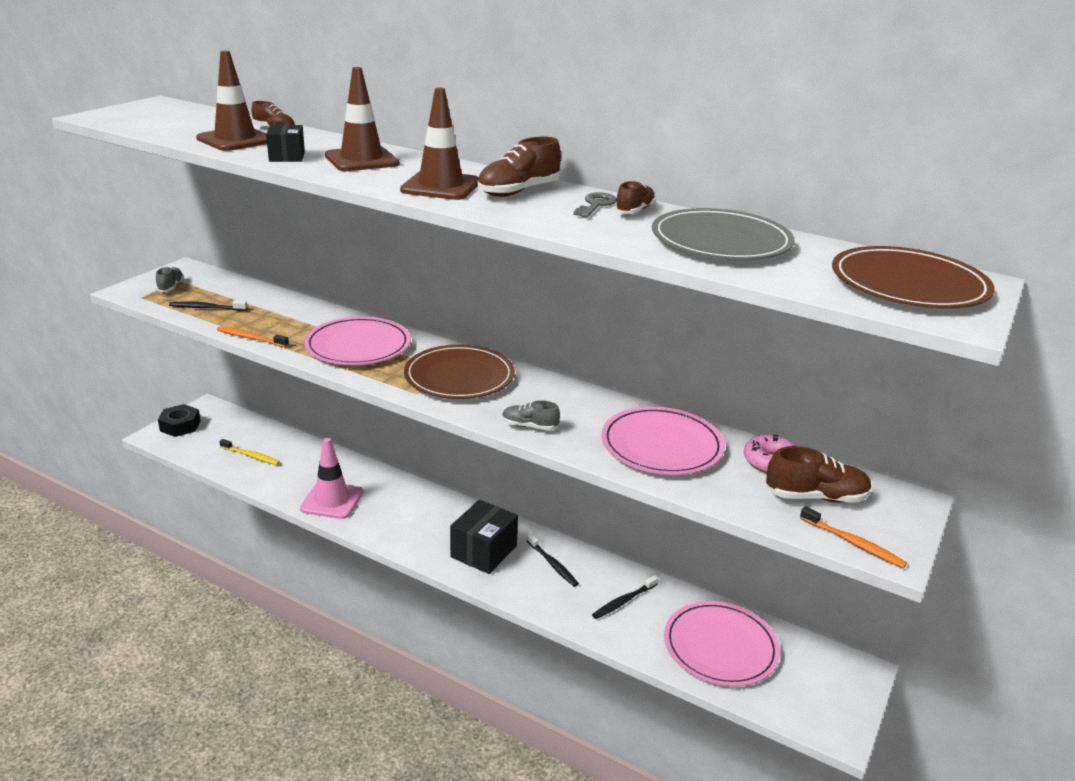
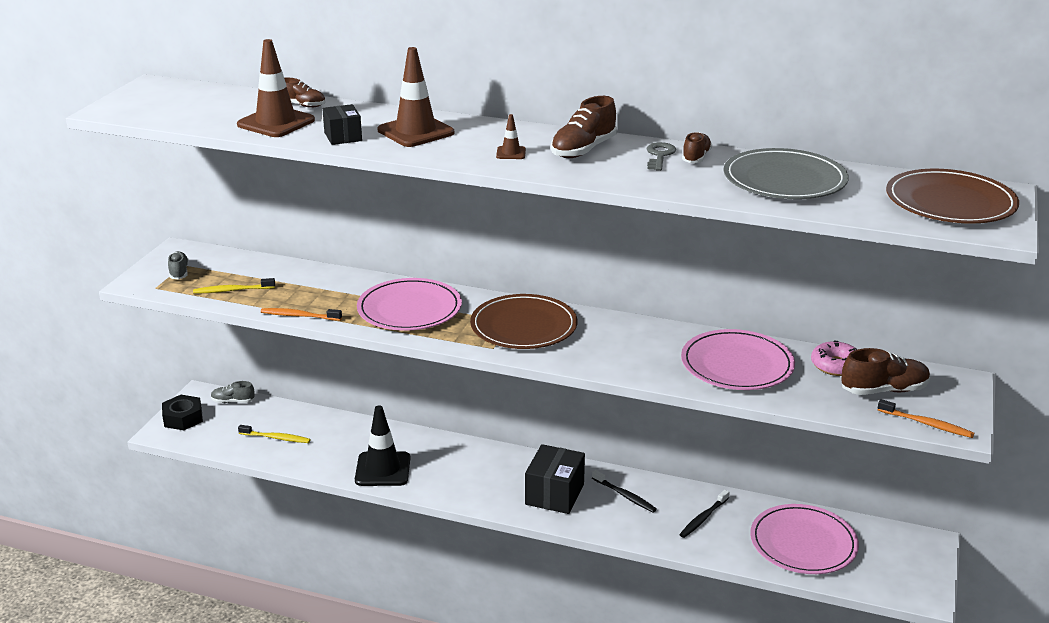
camera: 10 degrees left, 0 degrees up
black toothbrush [169,300,247,311] -> yellow toothbrush [193,278,275,294]
pink traffic cone [300,438,363,519] -> black traffic cone [355,405,410,486]
brown traffic cone [400,88,479,200] -> brown traffic cone [496,114,526,159], size x0.46
grey shoe [502,400,560,430] -> grey shoe moved to [211,381,255,403]

